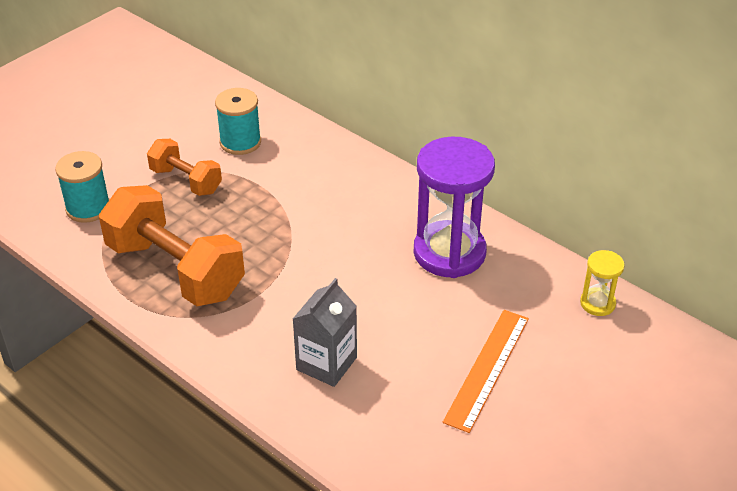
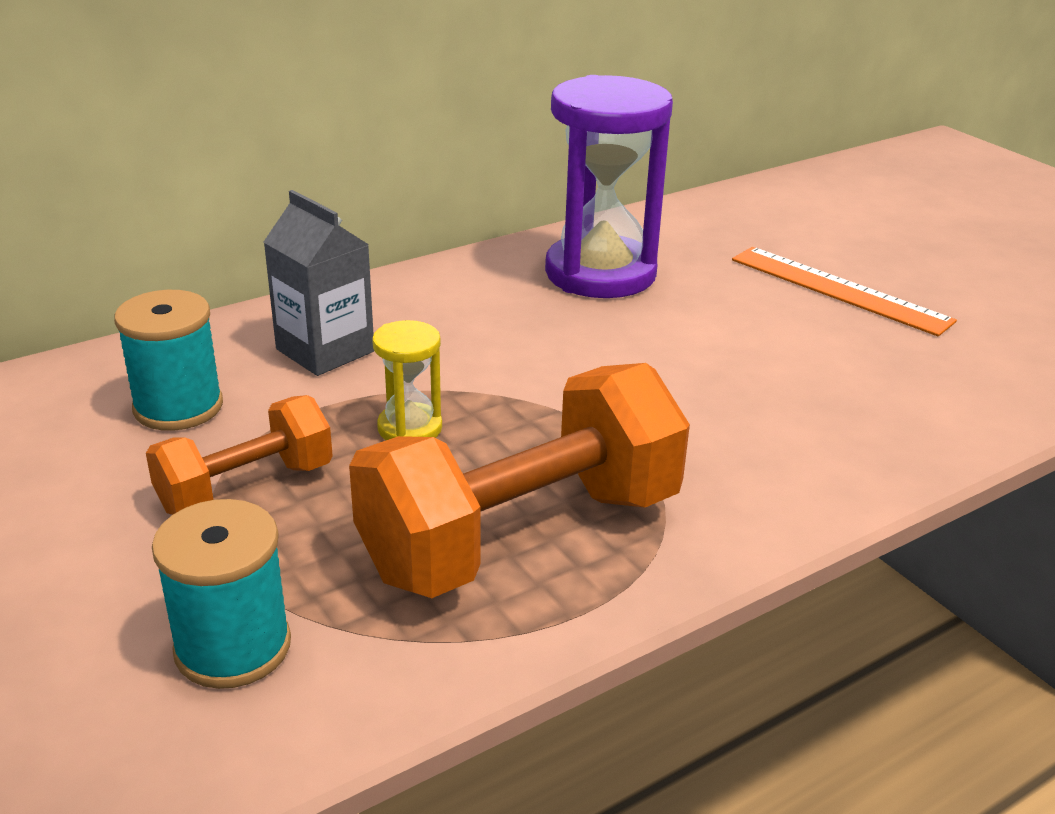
camera: 75 degrees left, 10 degrees down
grey carton [293,278,357,387] -> grey carton moved to [264,190,374,376]
yellow hourglass [580,250,625,316] -> yellow hourglass moved to [372,320,442,440]

